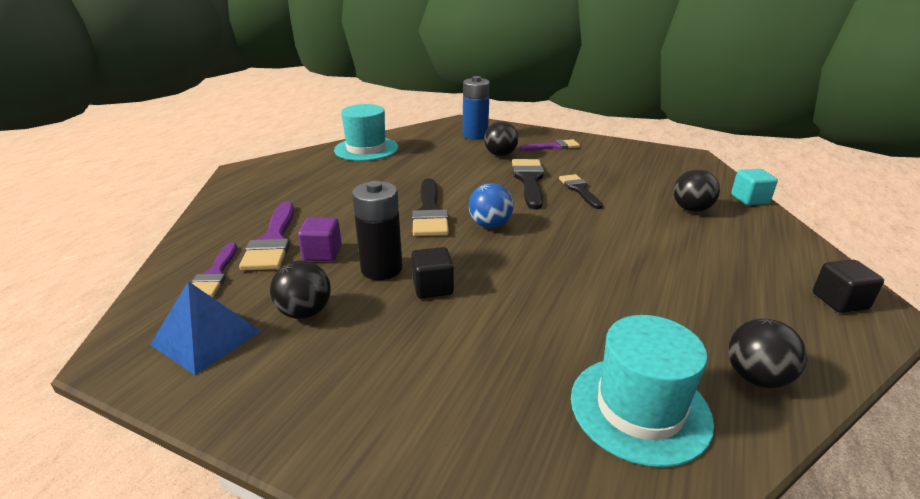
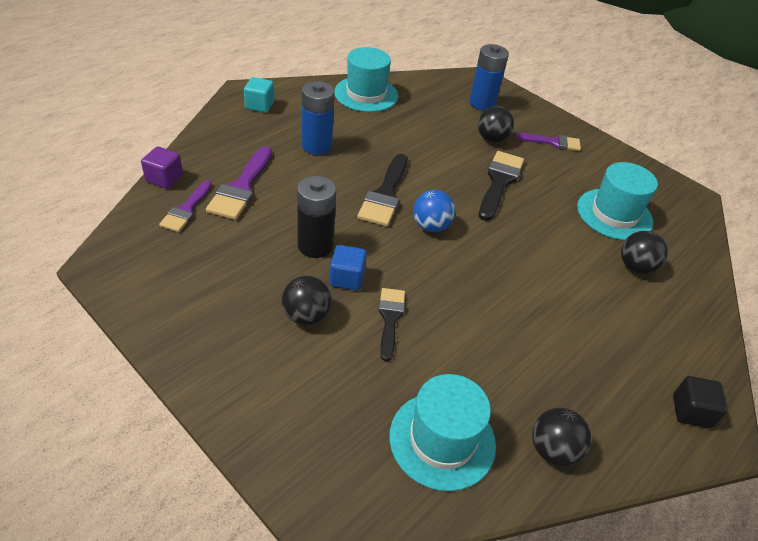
camera: 15 degrees right, 15 degrees up
blue pyramid [150,281,261,375] -> none
black ball [270,260,331,319] -> black ball moved to [282,276,331,325]
purple cube [298,217,342,261] -> purple cube moved to [141,147,183,189]
black cube [411,247,454,298] -> blue cube [330,245,367,291]
black brush [559,174,603,209] -> black brush moved to [379,288,405,362]
turquoise cube [731,169,778,205] -> turquoise cube moved to [244,77,274,113]
none -> blue battery [302,81,334,155]
none -> turquoise hat [577,162,658,240]

